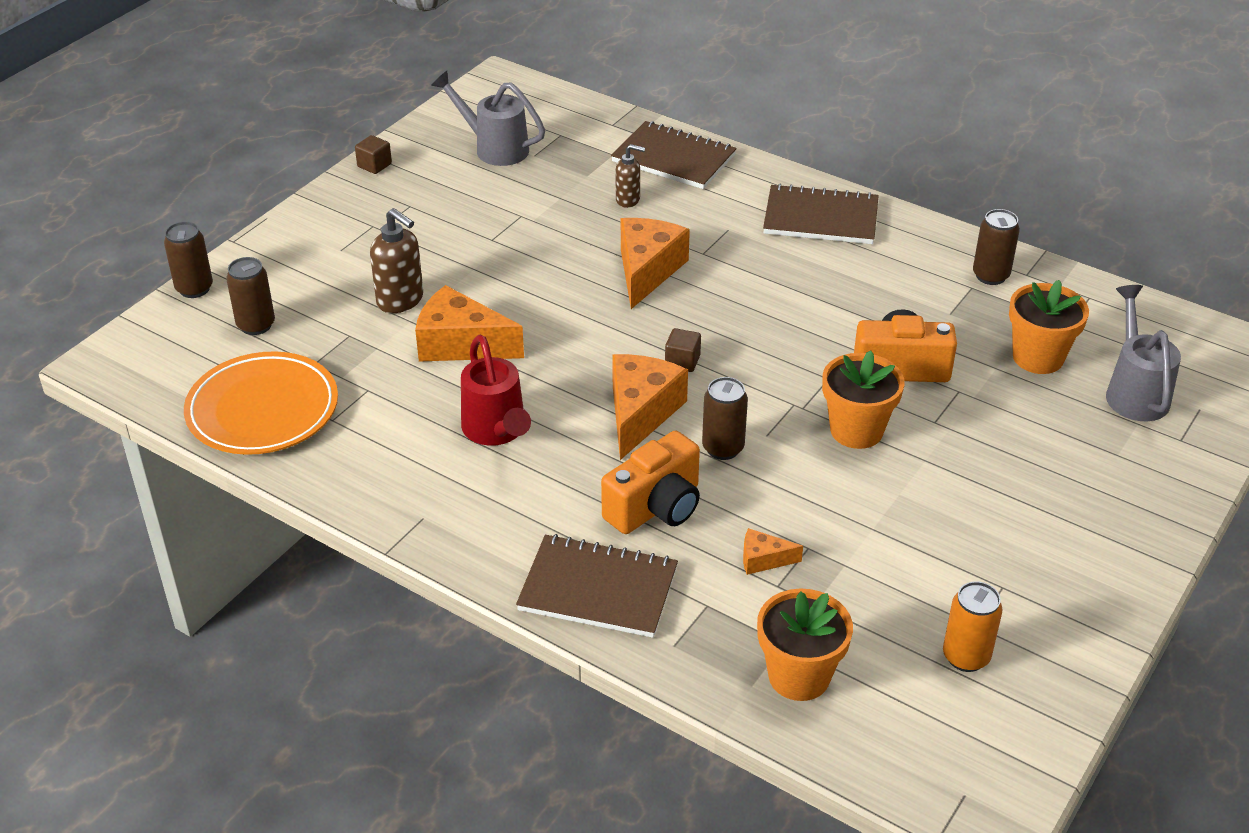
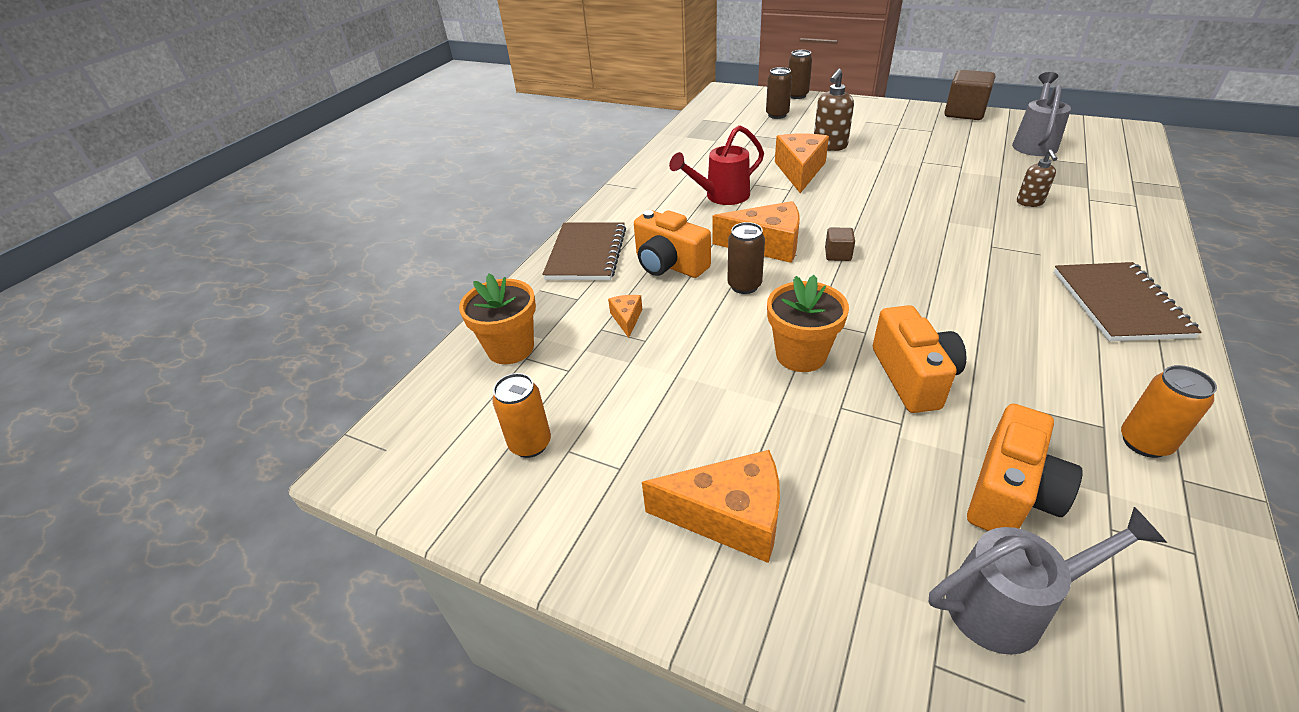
camera: 85 degrees right, 0 degrees up
orange plate [184,351,338,455] -> none
brown cube [355,135,392,174] -> brown cube [944,70,995,120], size x1.98
brown notebook [611,121,737,189] -> none
orange cheese [621,218,690,309] -> orange cheese moved to [642,450,780,563]
brown can [973,209,1020,285] -> orange can [1121,365,1217,458]
orange flower pot [1009,280,1089,374] -> orange camera [967,404,1083,531]

